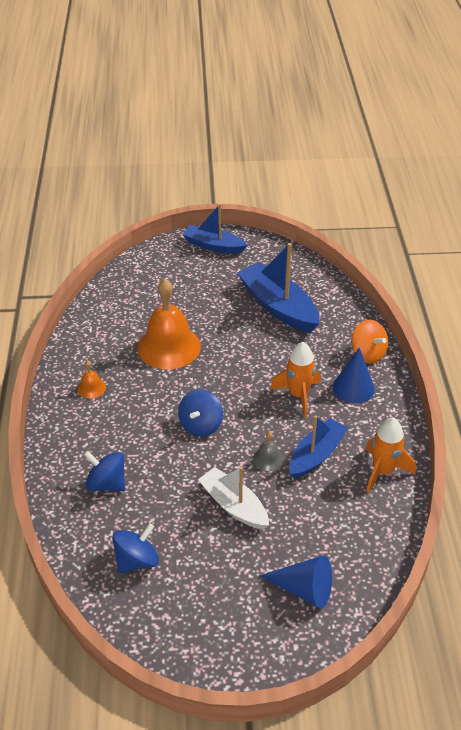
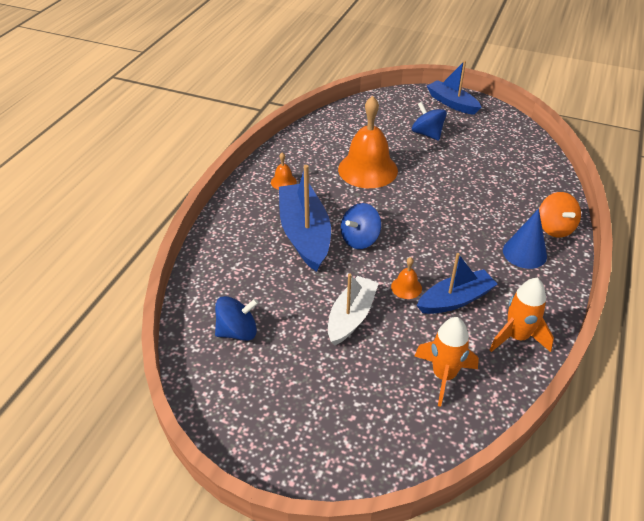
camera: 25 degrees right, 0 degrees up
blue spinning top [84,451,125,491] -> blue spinning top moved to [412,102,447,141]
white boat [198,466,269,529] -> white boat turned 45 degrees clockwise [328,273,379,345]
blue boat [237,243,319,333] -> blue boat moved to [279,165,331,272]
grey bell [253,431,283,471] -> orange bell [391,257,422,299]
blue cone [260,555,332,609] -> none
orange rocket [270,342,321,418] -> orange rocket moved to [415,317,479,407]

